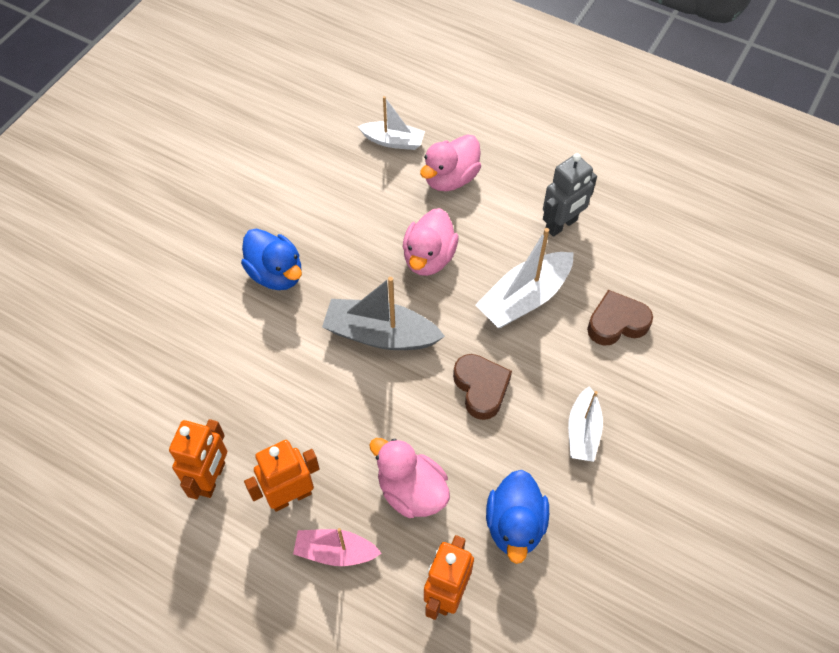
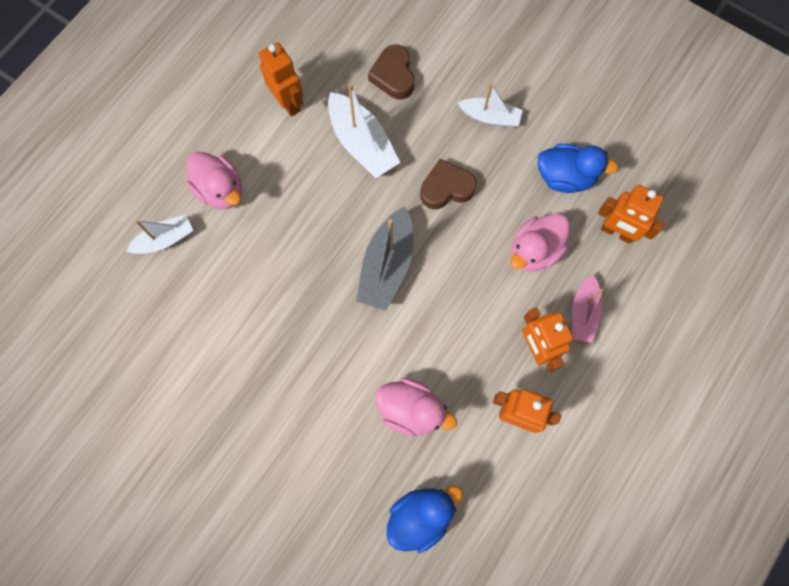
camera: 85 degrees left, 15 degrees up
blue duck [241,229,302,290] -> blue duck moved to [386,486,463,553]
white boat [358,96,425,150] -> white boat turned 45 degrees clockwise [126,215,193,254]
pink duck [403,208,459,276] -> pink duck moved to [376,378,457,436]
grey robot [543,153,597,237] -> orange robot [259,42,303,116]

